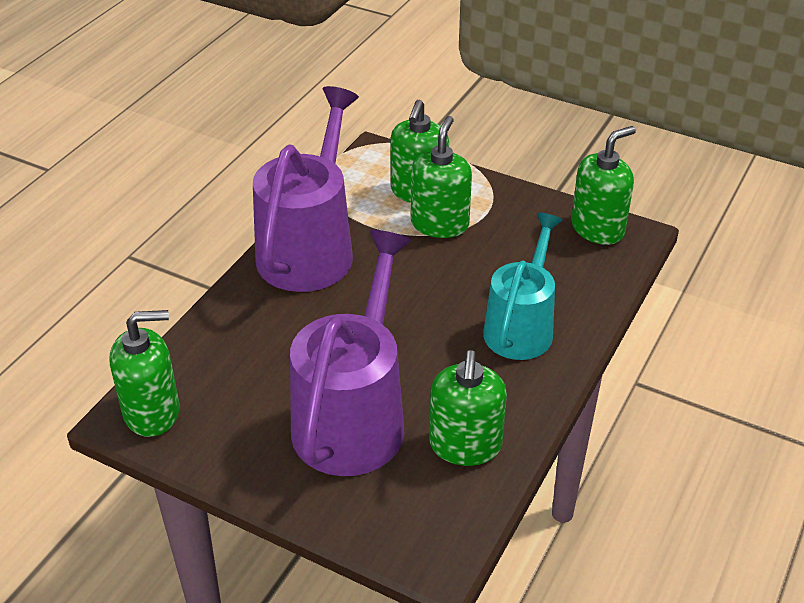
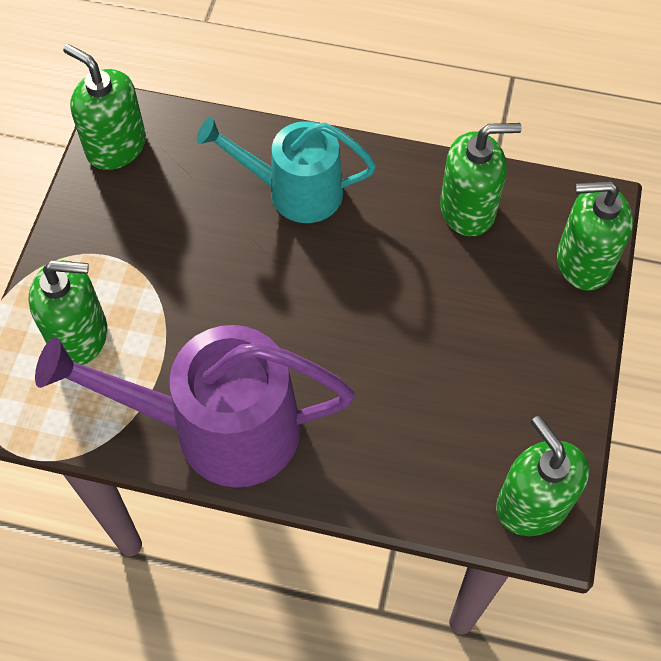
camera: 105 degrees left, 20 degrees up
purple watering can [290,230,412,476] -> none
green soap dispenser [411,116,472,238] -> green soap dispenser moved to [557,181,633,291]

